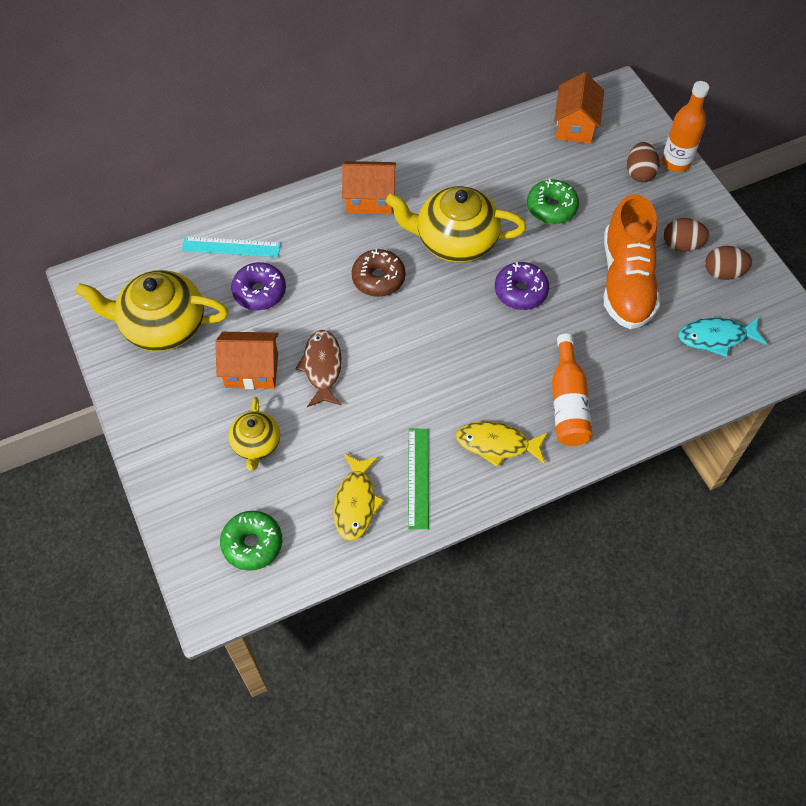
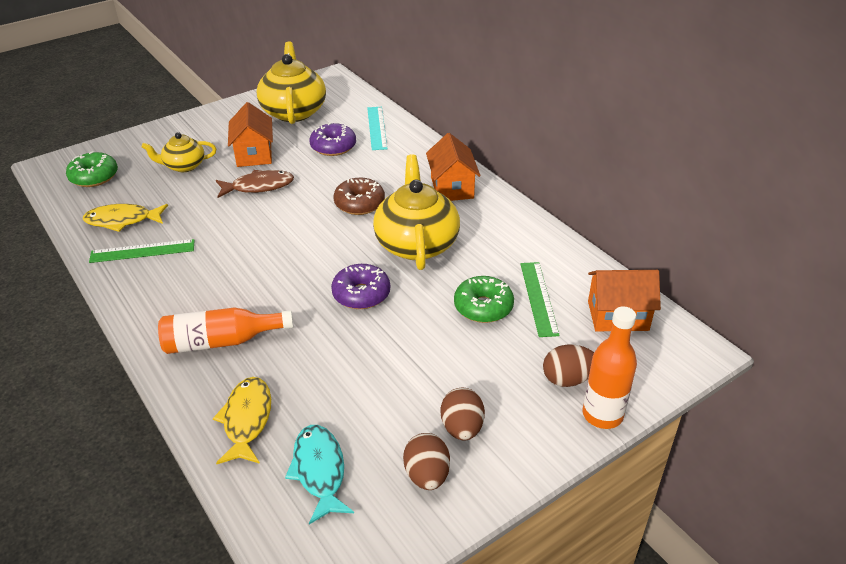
camera: 80 degrees right, 20 degrees down
yellow fish [456,421,548,467] -> yellow fish moved to [213,377,271,464]
orange shoe [604,194,660,329] -> none
none -> green ruler [520,262,560,337]

